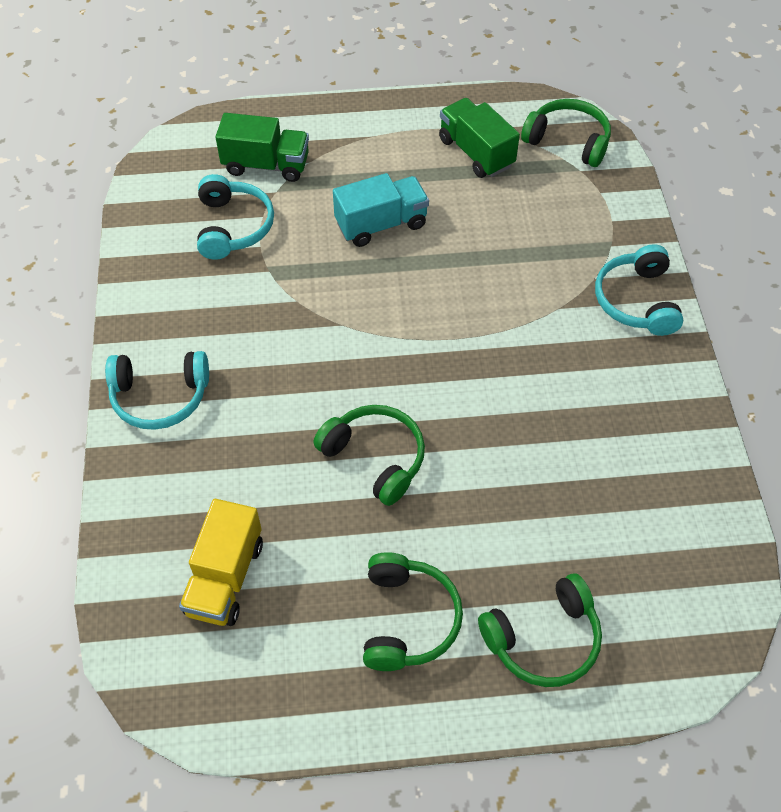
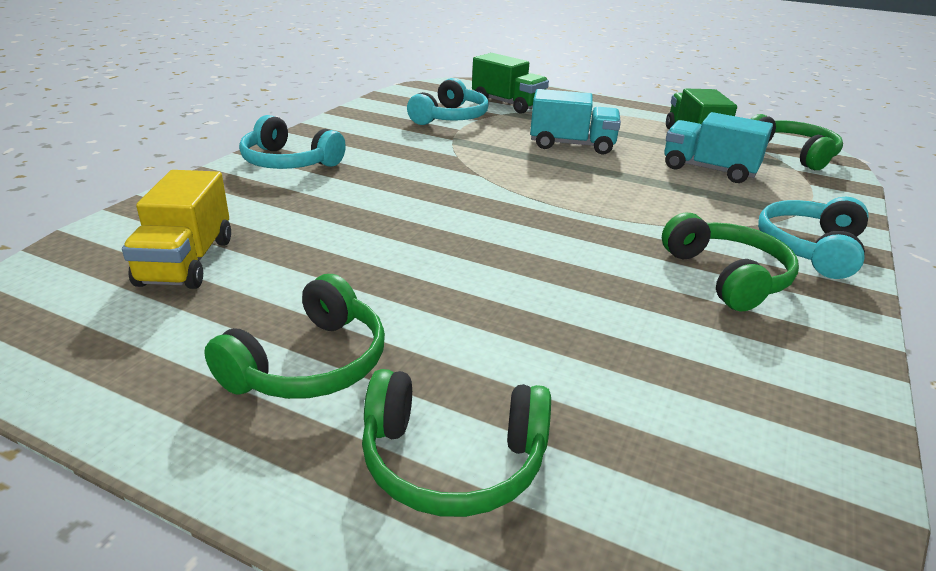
camera: 30 degrees right, 25 degrees down
yellow truck [179,499,263,626] -> yellow truck turned 45 degrees counterclockwise [122,170,231,289]
green headphones [313,405,425,506] -> green headphones moved to [662,213,799,311]
none -> turquoise truck [664,112,773,183]

